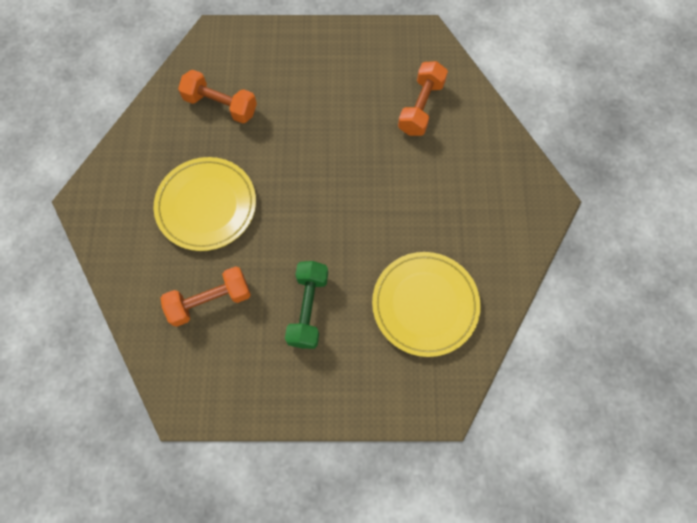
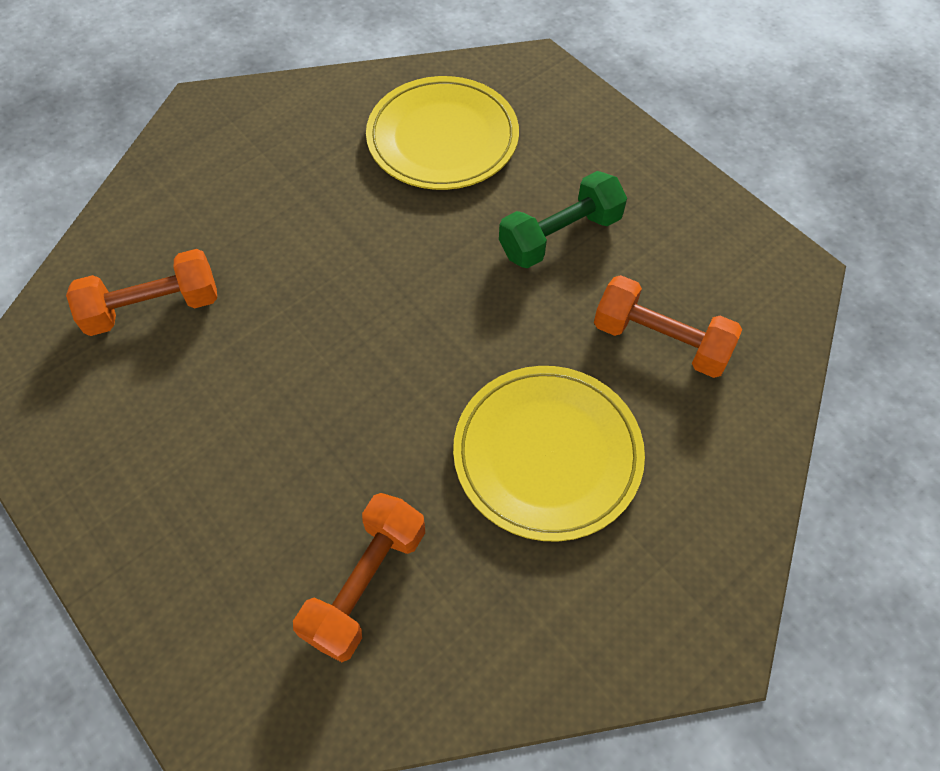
camera: 130 degrees left, 10 degrees down
orange dumbbell [178,70,257,124] -> orange dumbbell turned 45 degrees clockwise [293,493,425,662]

